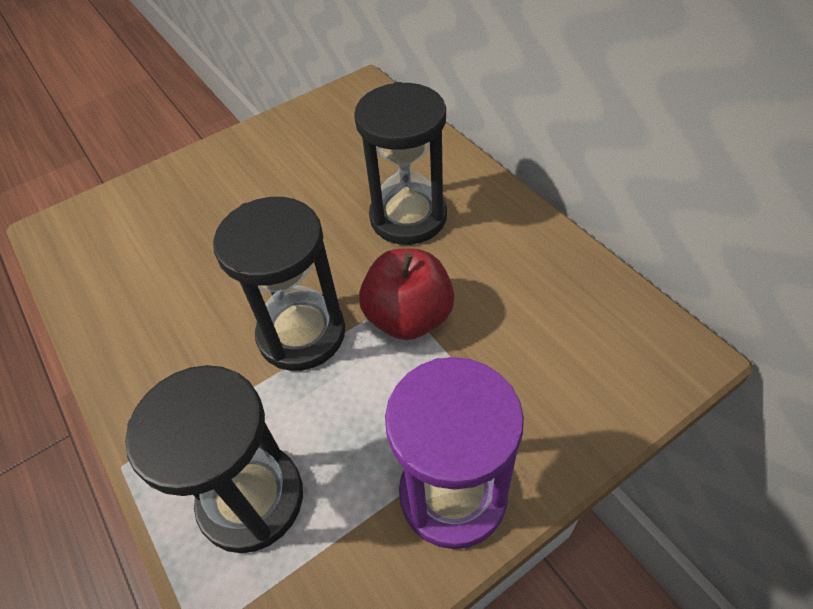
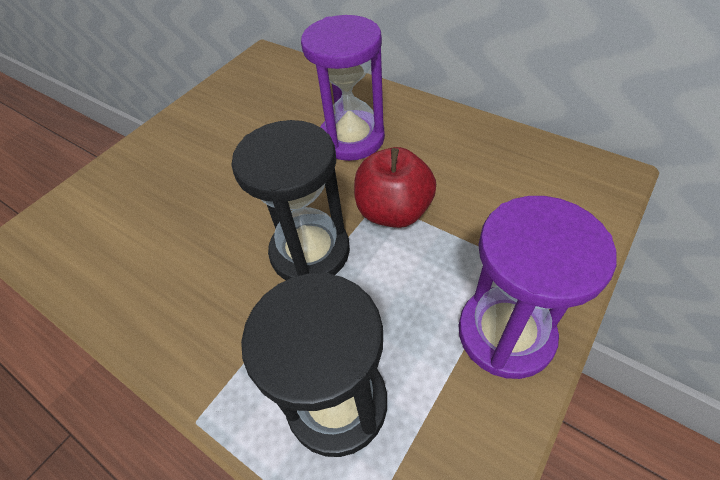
camera: 20 degrees left, 0 degrees up
black hourglass [354,82,447,245] -> purple hourglass [301,15,385,161]

